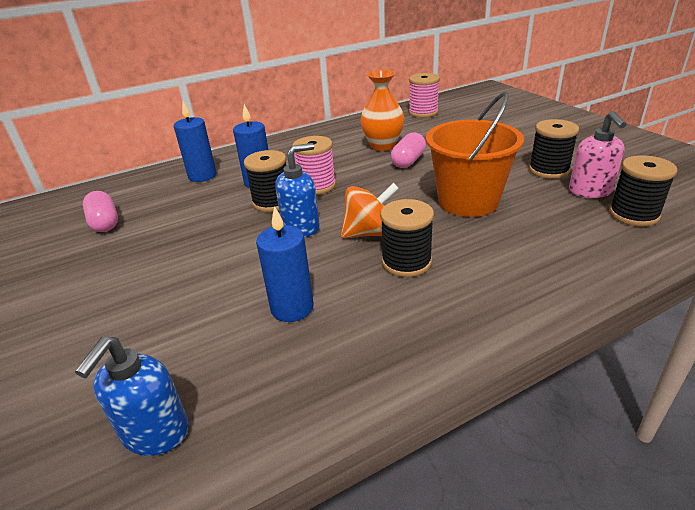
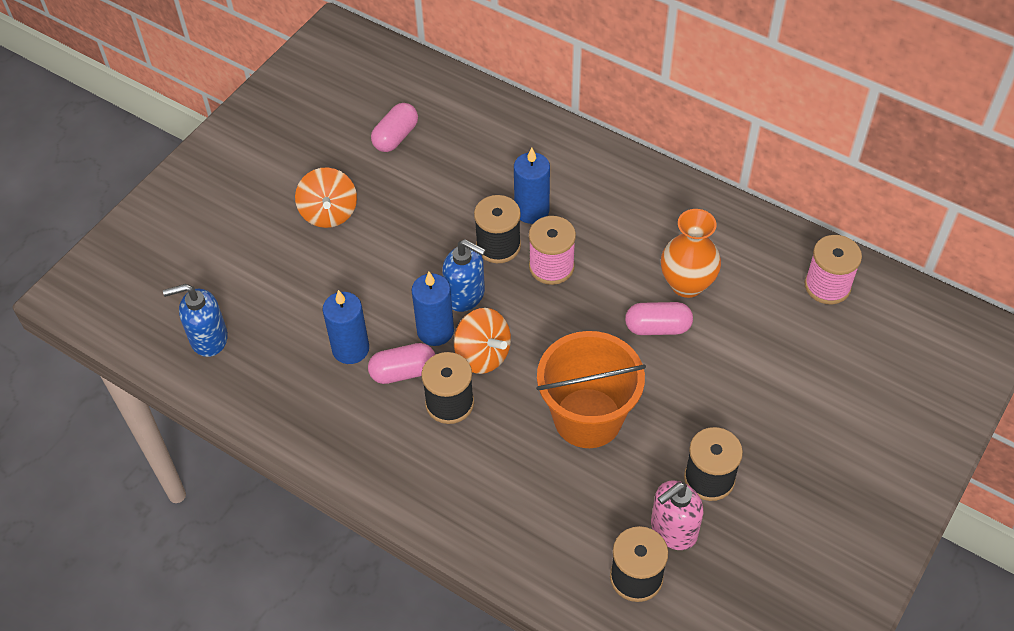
camera: 60 degrees right, 20 degrees up
blue candle [174,101,216,182] -> blue candle moved to [412,272,454,346]
none -> orange spinning top [295,167,357,228]
none -> pink capsule [368,343,435,384]

